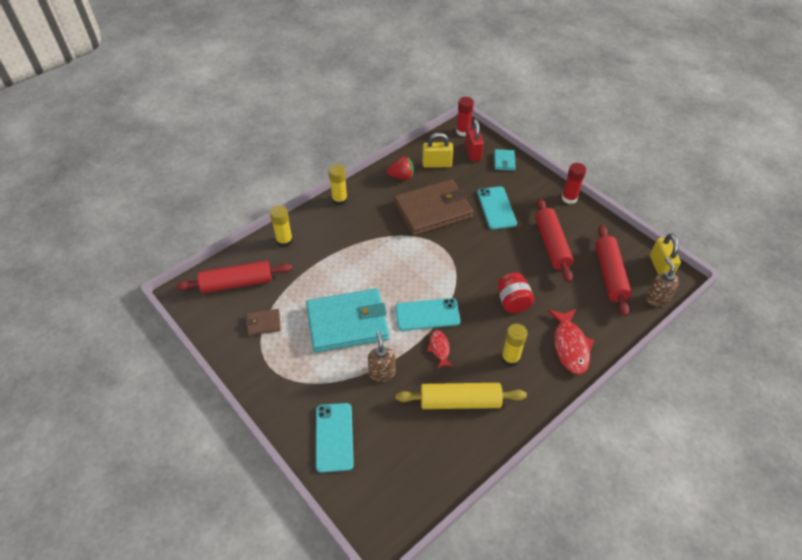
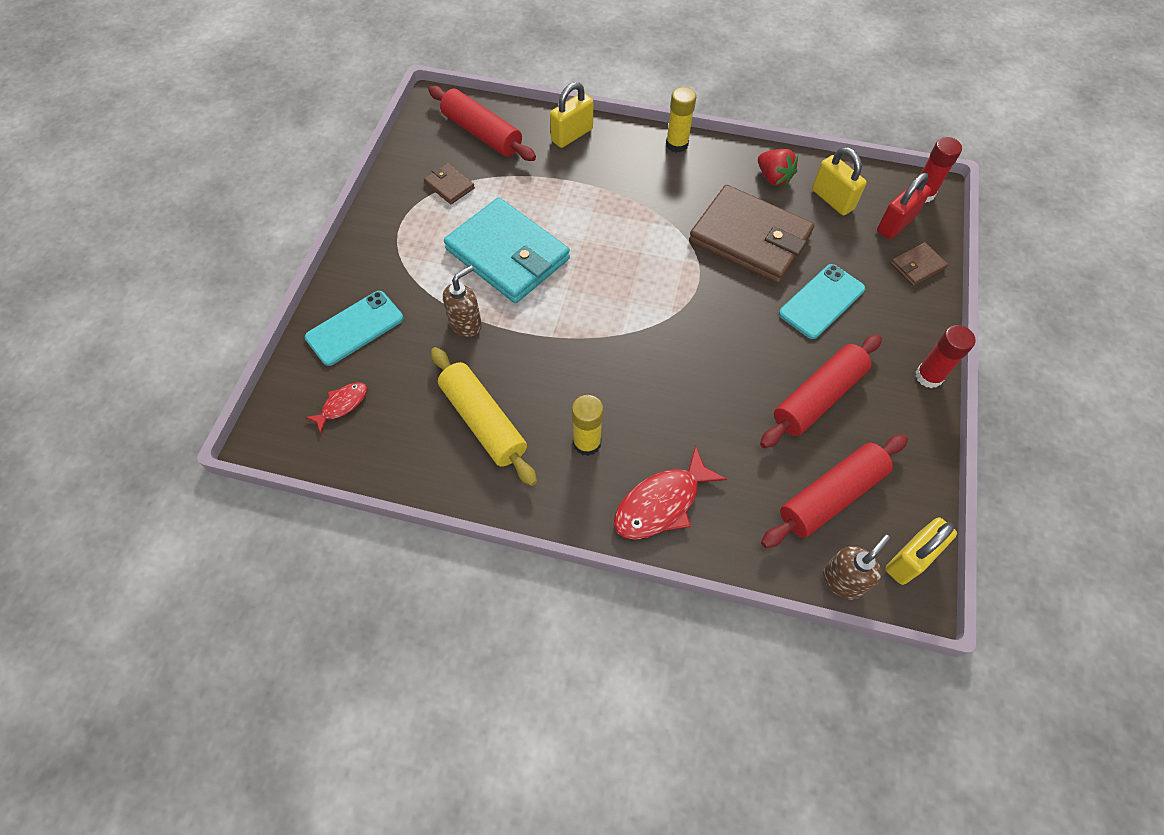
camera: 55 degrees right, 10 degrees up
yellow glue stick [270,205,293,247] -> yellow padlock [550,82,593,148]
turquoise phone [395,298,461,331] -> none
red fish [427,330,453,369] -> red fish moved to [305,382,367,434]
turquoise wallet [494,149,516,171] -> brown wallet [890,242,948,286]
red jar [498,273,534,313] -> none

